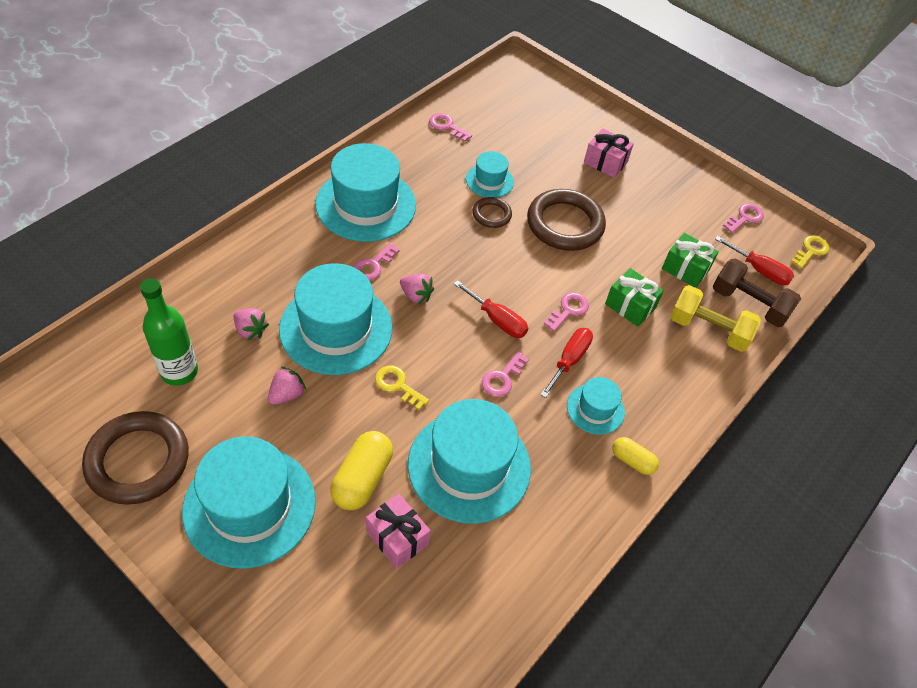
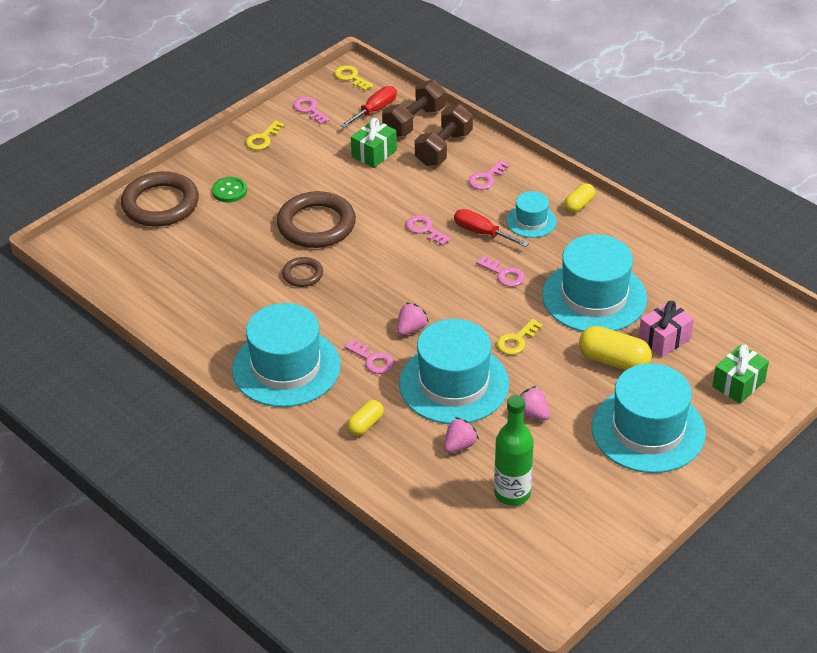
camera: 80 degrees left, 10 degrees down
brown ring [82,411,189,505] -> brown ring moved to [121,171,199,227]
pink key [429,113,472,142] -> pink key moved to [469,160,510,190]
red screwdriver [453,280,528,338] -> none
turquoise hat [466,151,514,198] -> none
pink gift [584,128,634,178] -> green button [212,177,247,202]
green gift [605,268,664,327] -> green gift moved to [712,344,769,404]
yellow dumbbell [670,285,761,352] -> brown dumbbell [415,104,473,166]
none -> yellow key [246,120,284,150]
none -> yellow capsule [347,400,384,436]

